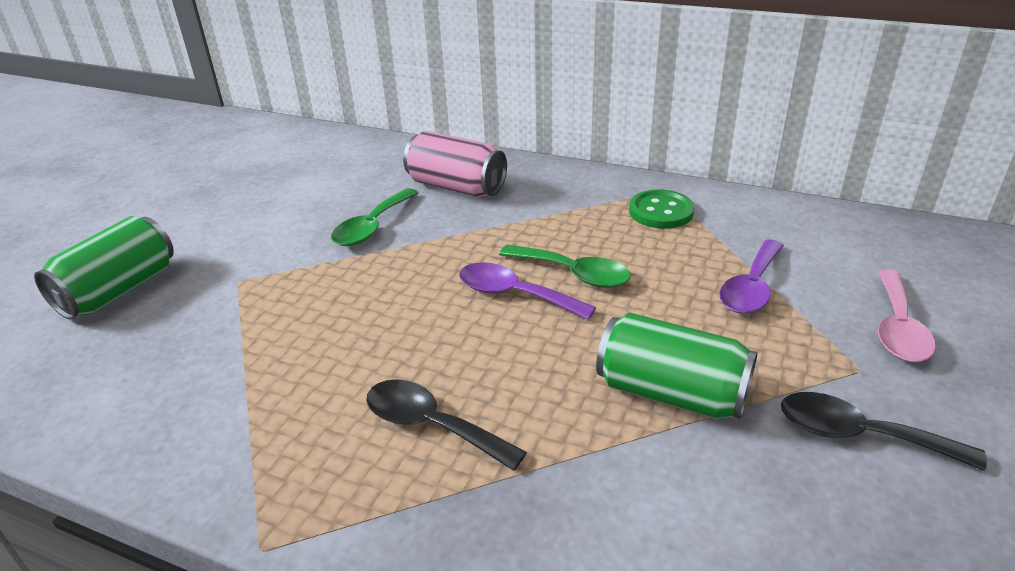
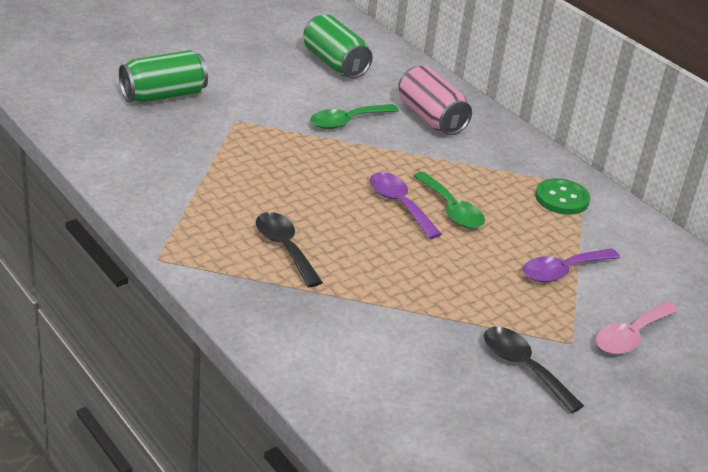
camera: 25 degrees right, 0 degrees up
green can [596,312,758,419] -> green can moved to [304,14,373,79]

